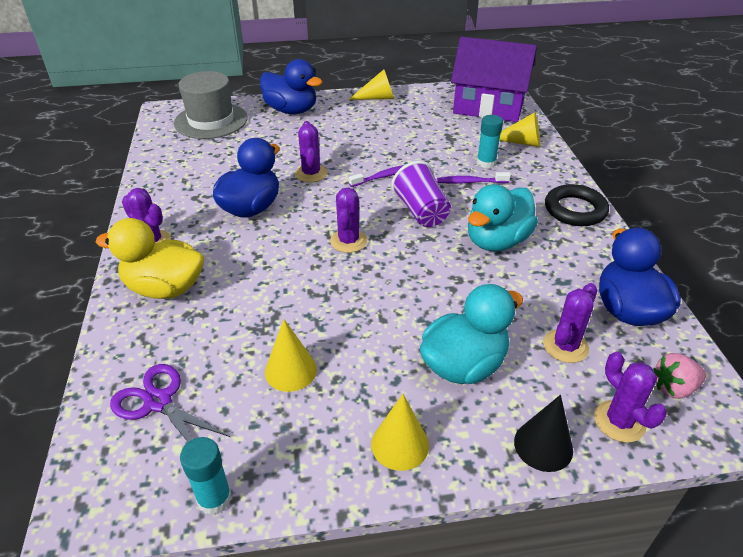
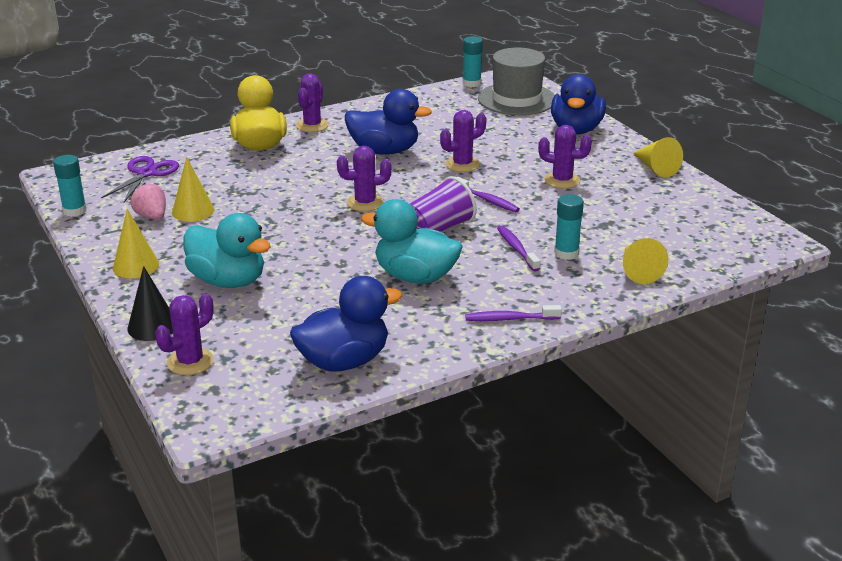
camera: 70 degrees right, 10 degrees down
purple house [451,37,537,122] -> none
purple cactus [543,283,597,363] -> purple cactus moved to [538,125,592,189]
black ring [545,184,609,226] -> purple toothbrush [465,305,562,321]
pink strawberry [653,353,706,399] -> pink strawberry moved to [130,183,166,220]
none -> turquoise glue stick [463,36,483,87]

